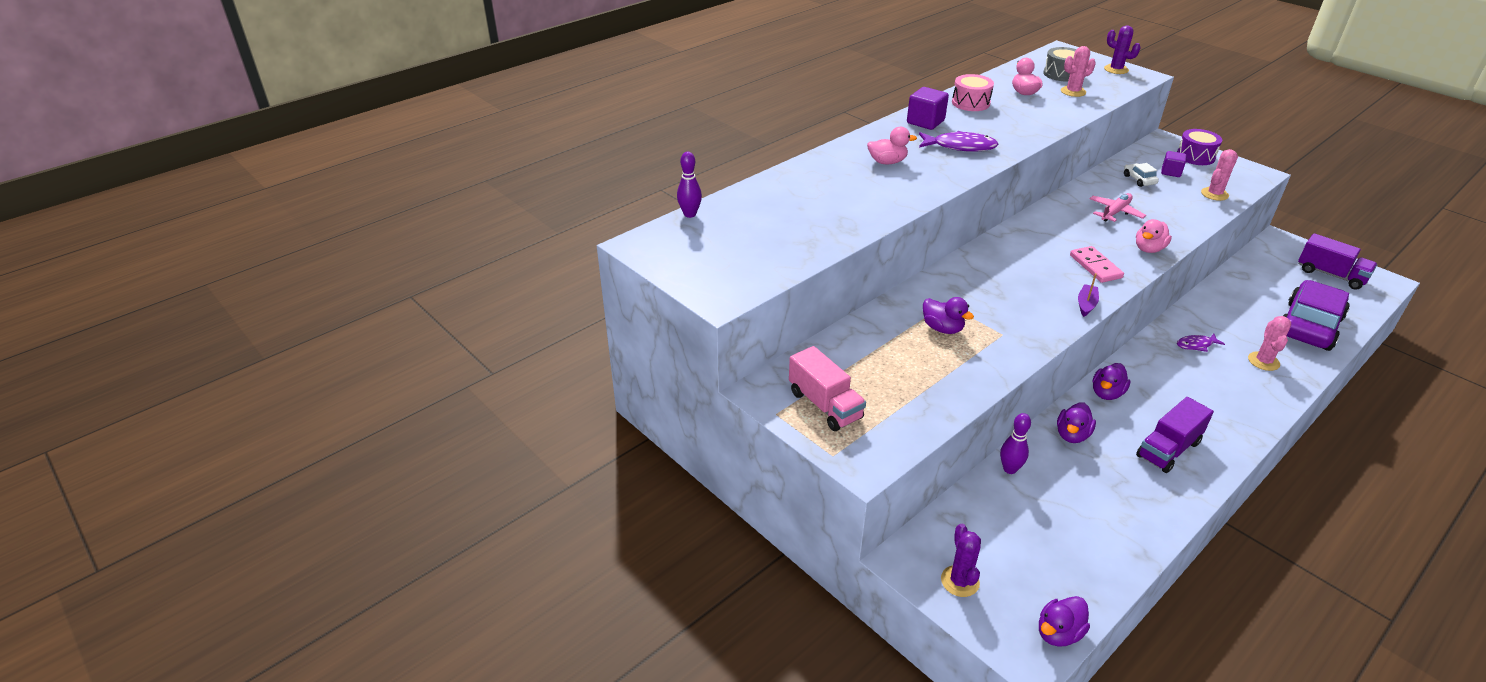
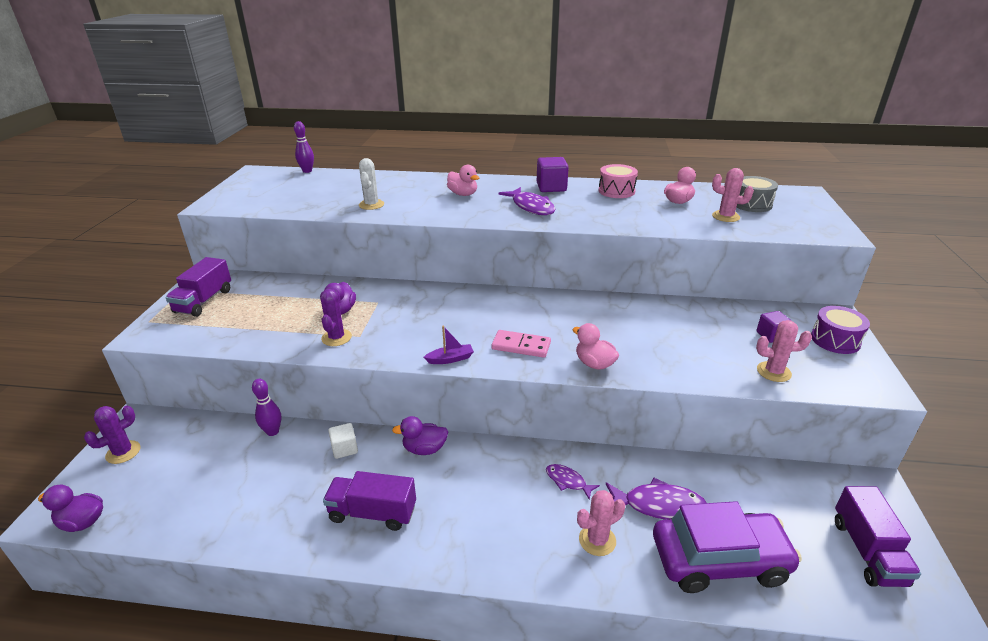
camera: 50 degrees right, 5 degrees down
pink truck [789,346,866,431] -> purple truck [165,257,231,317]
purple duck [1057,402,1096,443] -> white cube [328,423,358,459]
pink domino [1070,246,1124,283] -> pink domino turned 75 degrees clockwise [491,330,551,358]
pink plane [1090,193,1146,222] -> none
purple cactus [1104,25,1141,74] -> purple cactus moved to [320,289,352,346]
white car [1124,163,1159,187] -> none
pink duck [1136,219,1172,253] -> pink duck turned 45 degrees clockwise [572,323,619,370]
none -> white cactus [359,158,384,210]
none -> purple fish [606,477,707,520]

